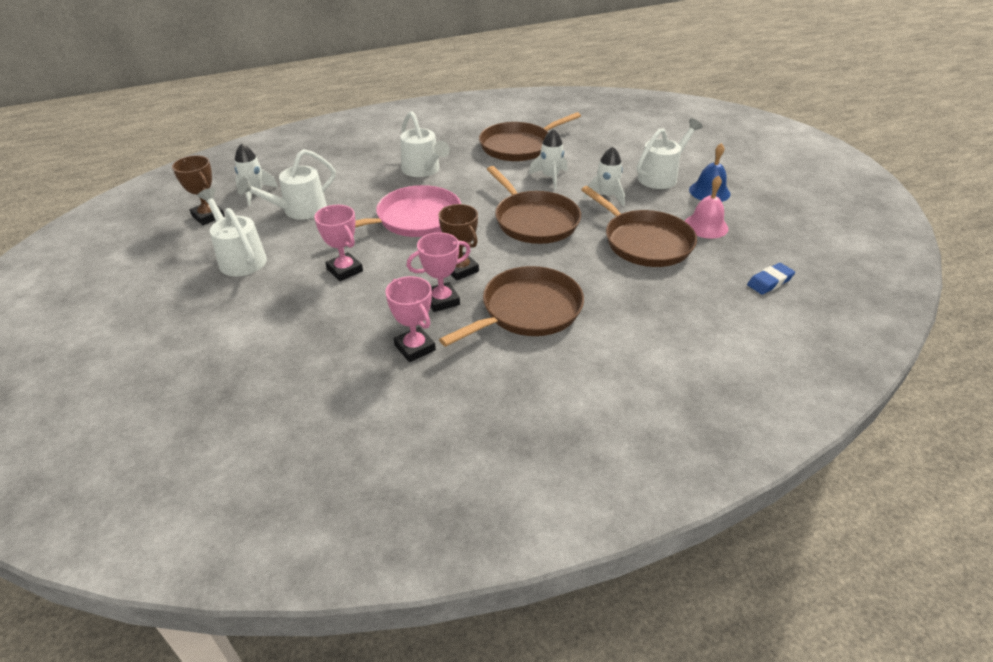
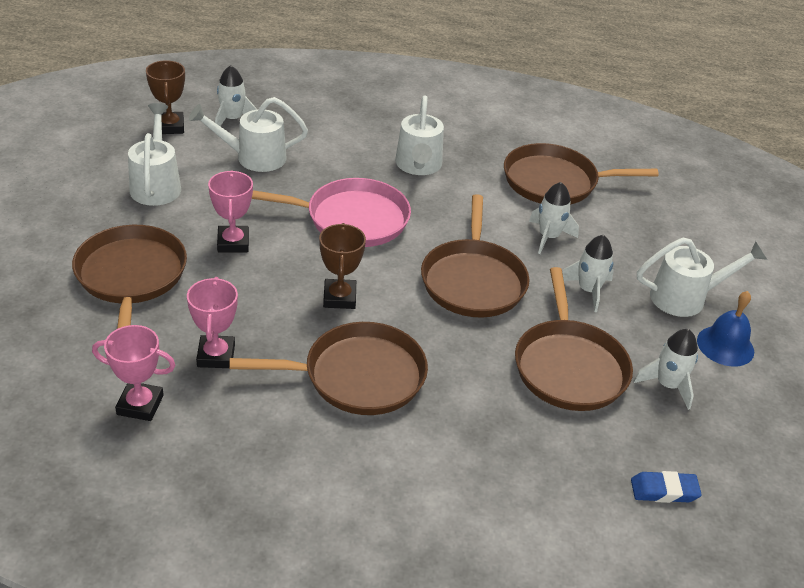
camera: 30 degrees right, 0 degrees up
pink trophy [407,232,471,312] -> pink trophy moved to [92,325,176,421]
pink bell [685,175,729,239] -> white rocket [633,329,698,410]
none -> brown pan [72,225,187,329]

